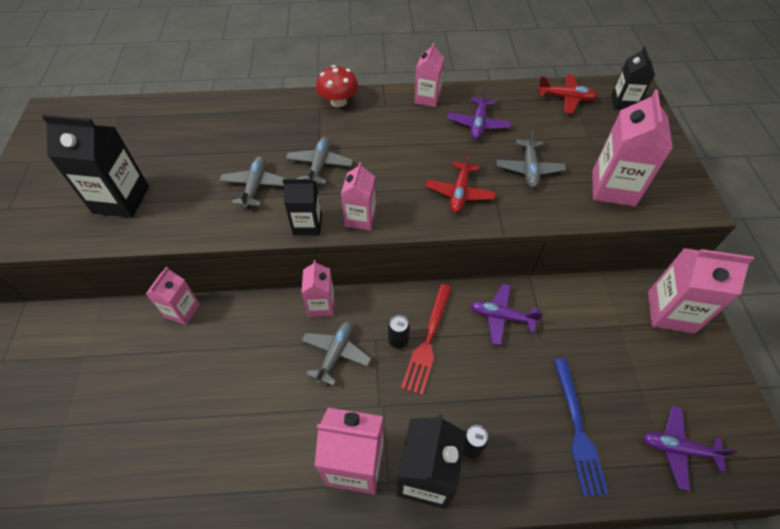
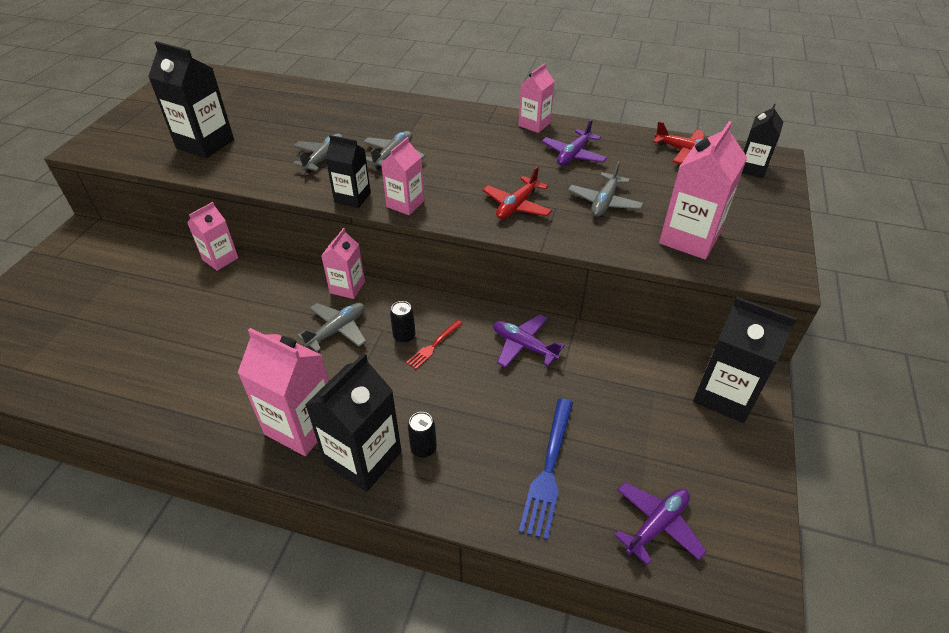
camera: 20 degrees right, 10 degrees down
red mushroom [316,65,358,107] -> none
red fork [401,284,452,395] -> red fork [406,320,463,369], size x0.56
purple plane [642,406,737,491] -> purple plane turned 105 degrees clockwise [614,482,707,565]
pink carton [648,248,754,334] -> black carton [693,297,797,423]

